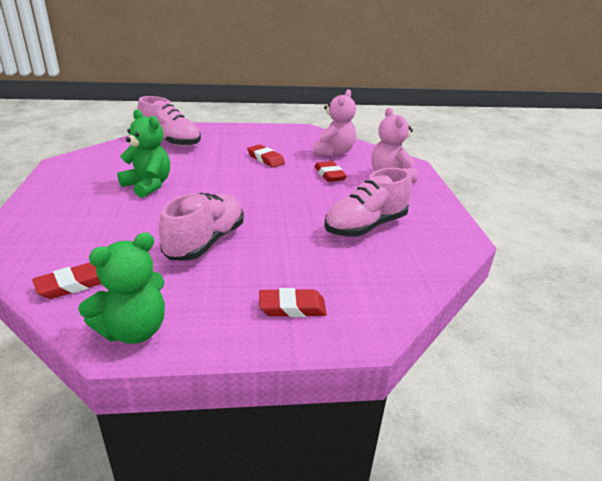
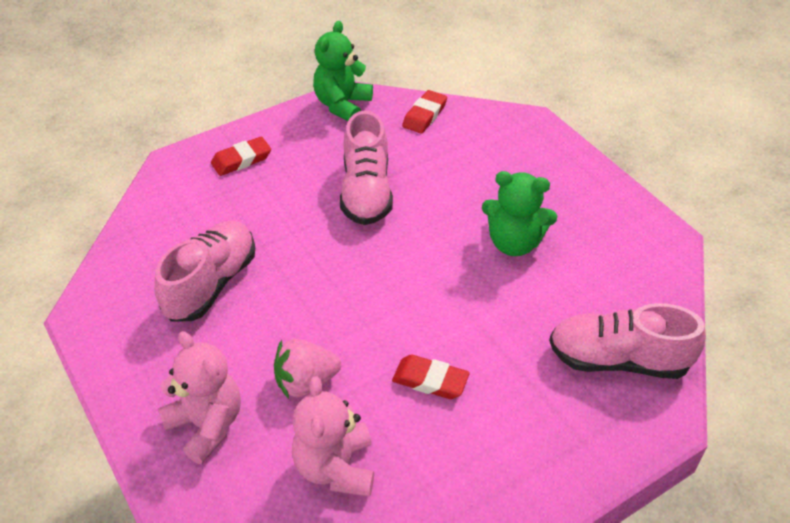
camera: 155 degrees right, 15 degrees up
red eraser [314,161,347,182] -> pink strawberry [274,339,341,399]

